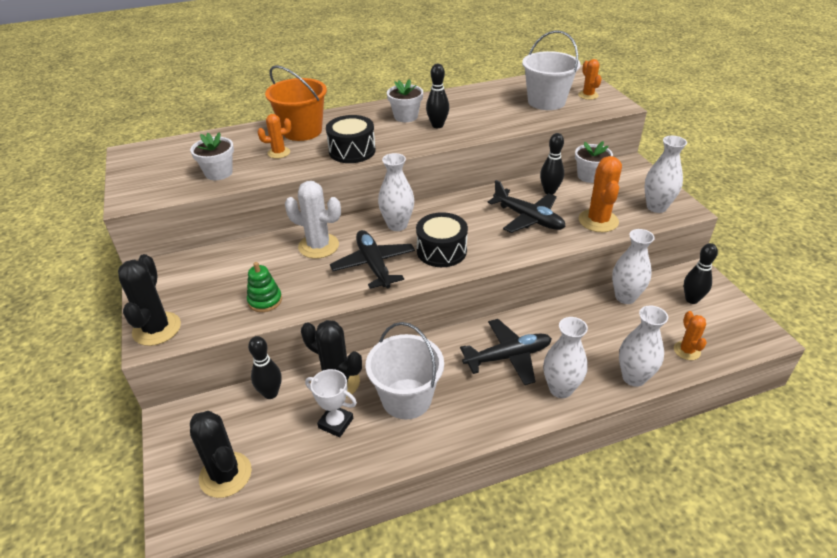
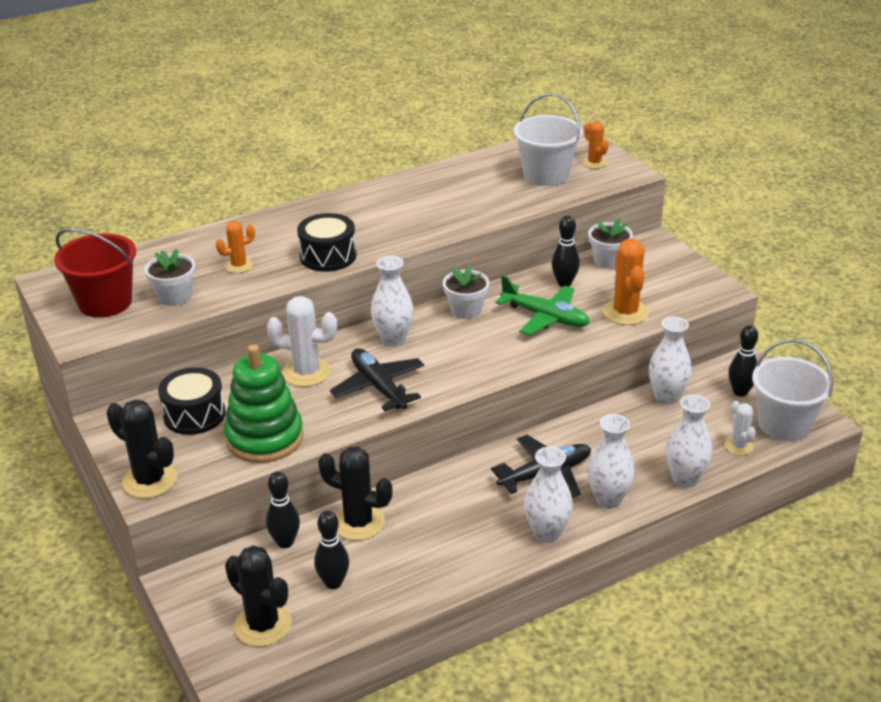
camera: 10 degrees left, 5 degrees down
black cactus [118,254,181,346] -> black cactus turned 45 degrees counterclockwise [106,400,177,498]
green stacking toy [247,262,282,312] -> green stacking toy [224,344,304,463], size x1.97
orange bucket [265,65,327,141] -> none
white trophy [305,369,357,437] -> none
white bucket [366,322,444,419] -> white bucket moved to [752,339,833,441]
white flower pot [387,79,423,122] -> white flower pot moved to [443,265,489,319]
black drum [416,212,468,267] -> black drum moved to [158,367,226,435]
black bowling pin [426,64,449,128] -> black bowling pin moved to [314,511,349,589]
black plane [488,180,565,233] -> green plane [495,275,590,335]
white vase [644,136,687,213] -> white vase moved to [524,447,573,543]
orange cactus [674,311,707,360] -> white cactus [724,401,756,455]
none -> red bucket [54,228,136,318]

